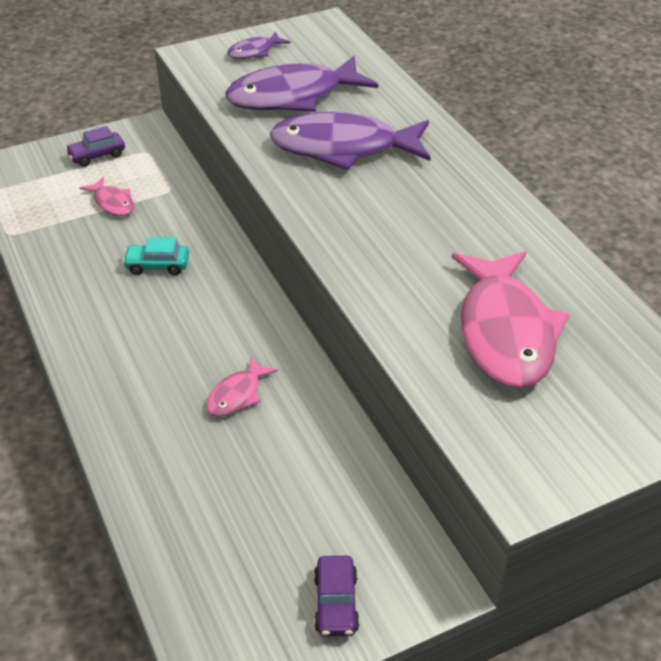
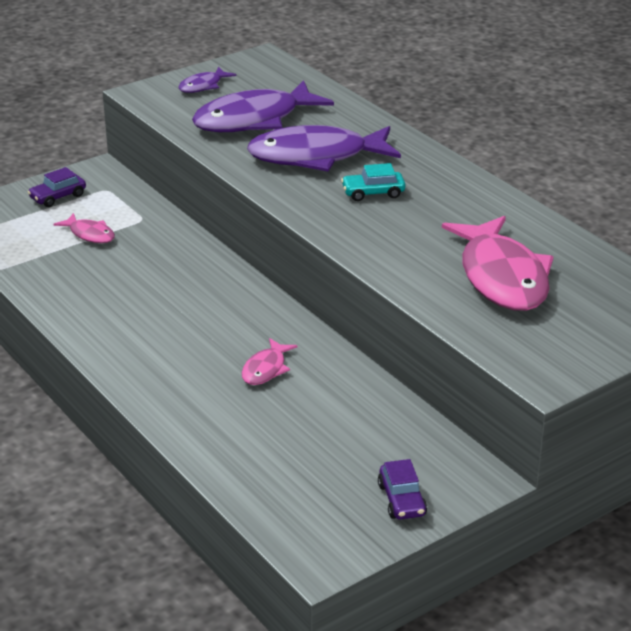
camera: 10 degrees left, 10 degrees down
turquoise car [122,237,189,275] -> turquoise car moved to [341,163,405,201]

